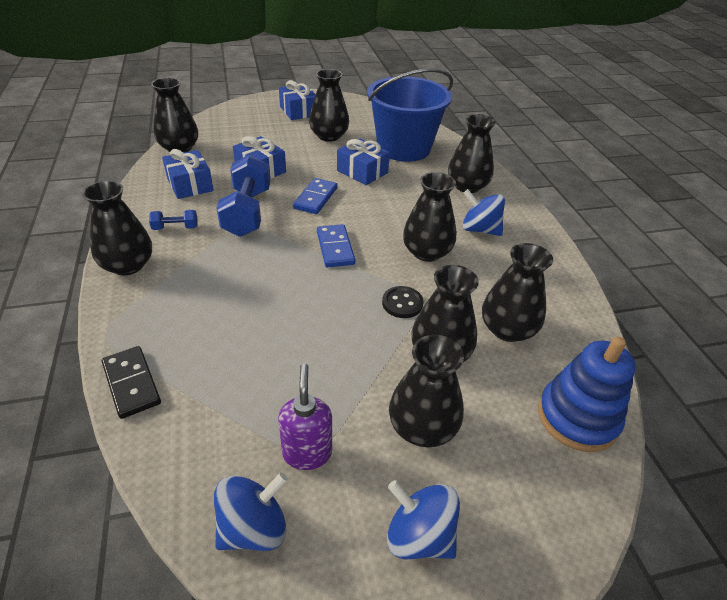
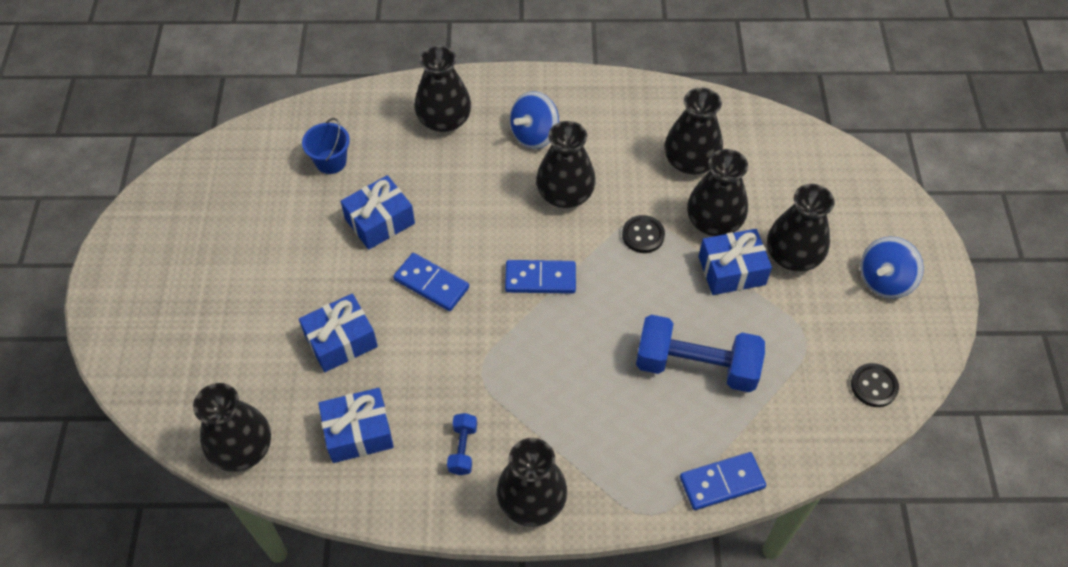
camera: 75 degrees left, 15 degrees up
black domino [102,346,161,419] -> blue domino [680,452,766,510]
blue spinning top [214,472,288,551] -> black button [851,363,899,407]
blue dumbbell [217,154,270,237] -> blue dumbbell moved to [636,315,765,392]
purple soap dispenser [278,364,332,470] -> none
blue gift [279,80,316,120] -> blue gift moved to [699,229,772,295]
black vase [309,69,349,142] -> none
blue bucket [367,68,453,162] -> blue bucket [302,118,350,174], size x0.41
blue stacking toy [538,337,636,452] -> none

